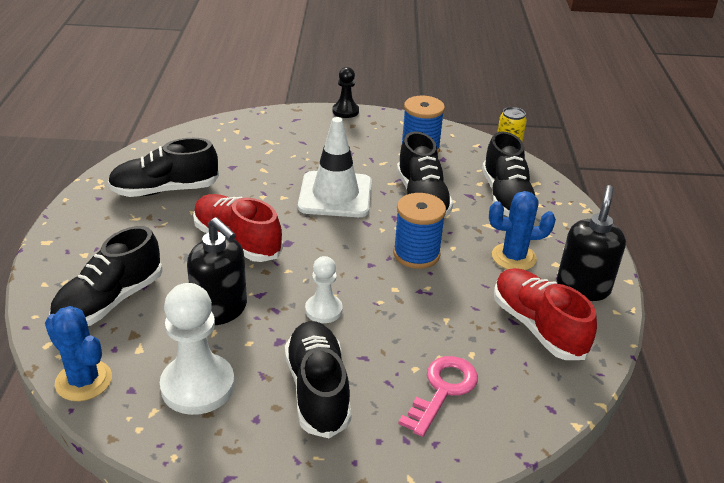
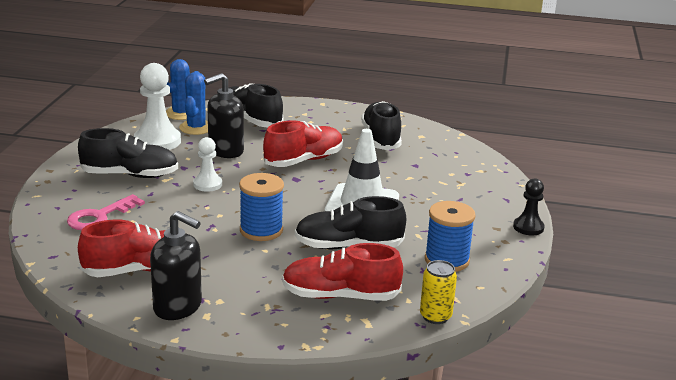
camera: 100 degrees right, 10 degrees down
pink key [398,356,478,437] -> pink key turned 90 degrees clockwise [67,194,145,230]
black shoe [482,131,539,217] -> red shoe [282,243,403,301]
blue cactus [489,191,556,270] -> blue cactus moved to [179,72,208,135]

